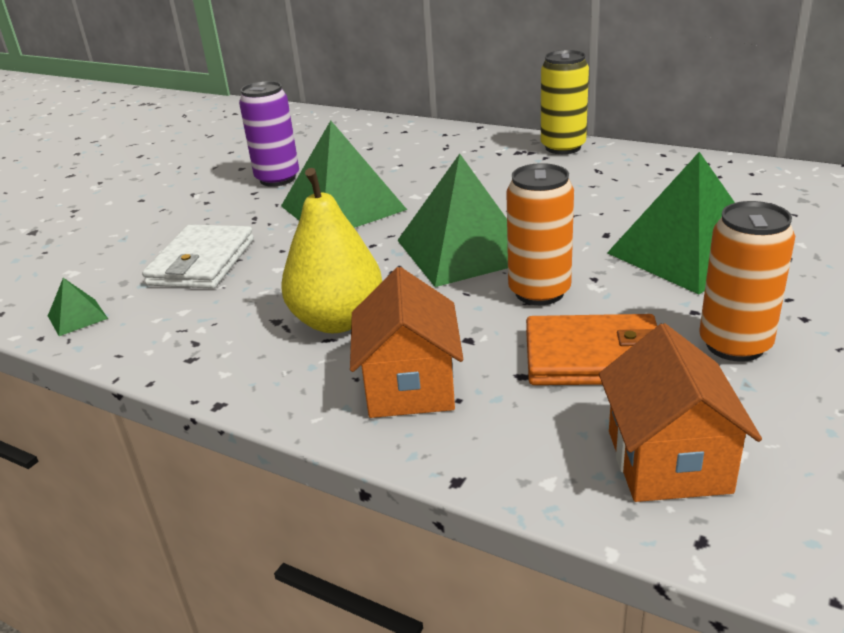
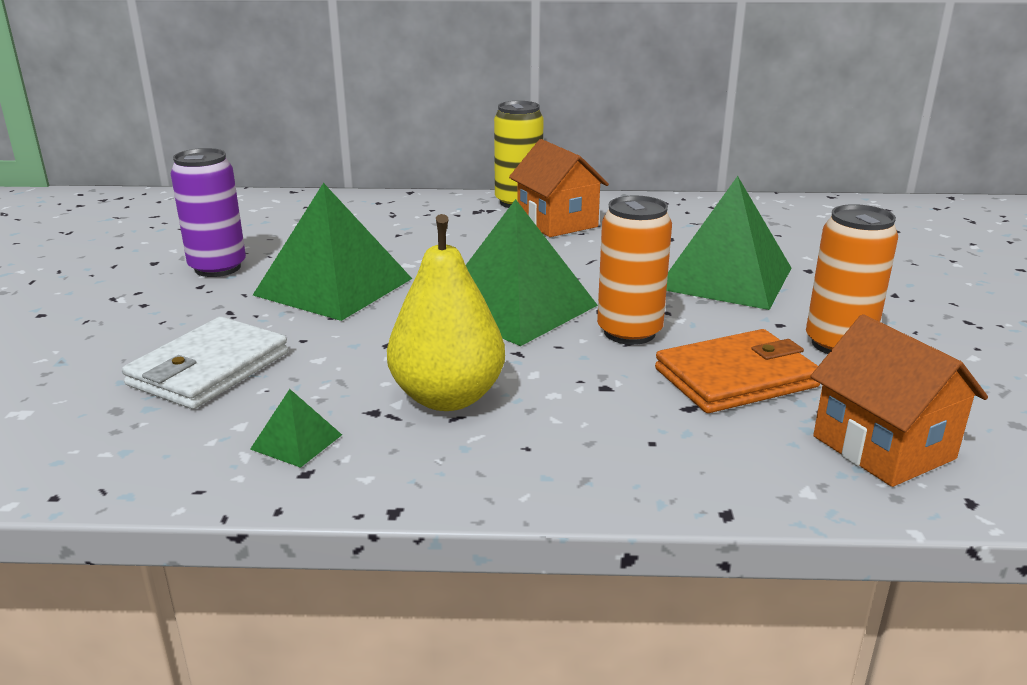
camera: 30 degrees left, 5 degrees down
green pyramid [48,278,108,336] -> green pyramid moved to [250,389,342,468]
white wallet [142,224,254,289] -> white wallet turned 45 degrees clockwise [122,317,288,409]
orange house [350,267,463,418] -> orange house moved to [509,139,609,237]

